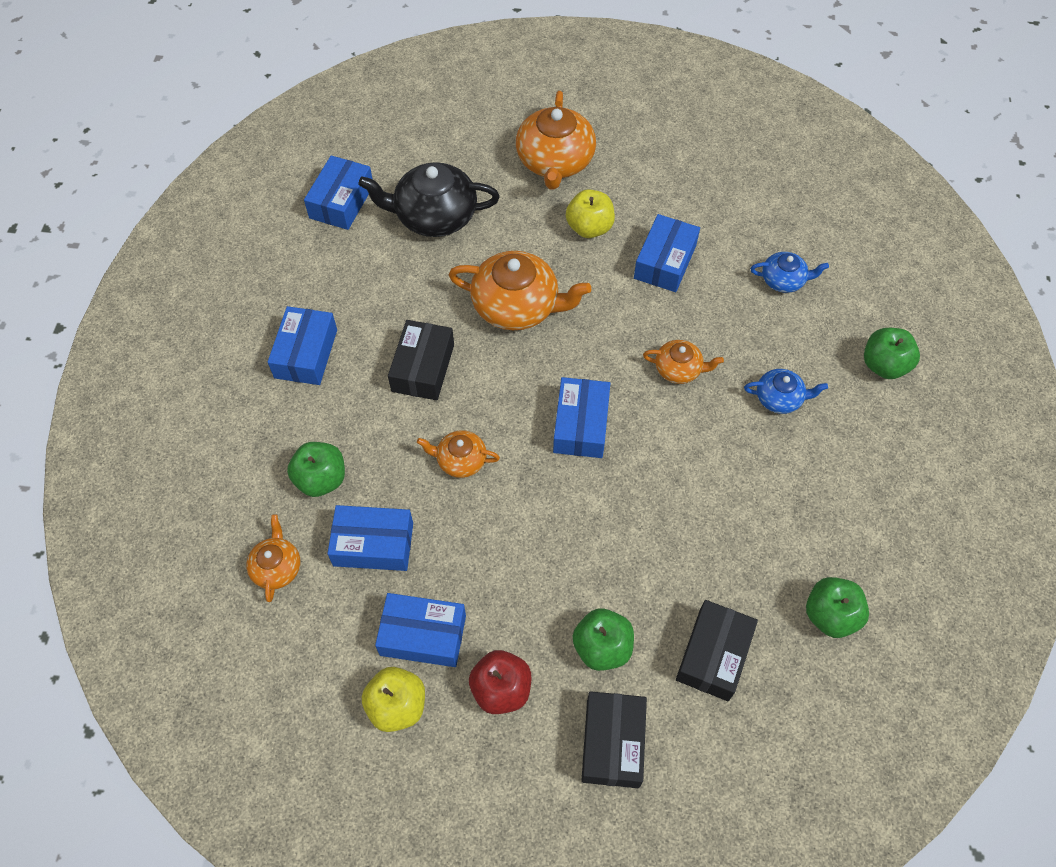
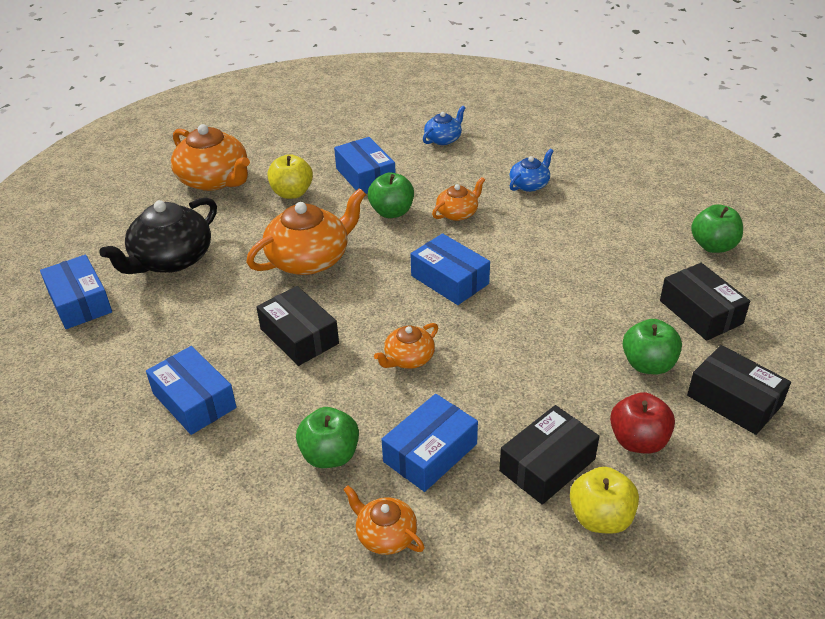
camera: 50 degrees left, 20 degrees down
blue box [375,593,466,667] -> black box [499,405,599,505]
green apple [864,328,920,379] -> green apple moved to [368,172,414,218]

